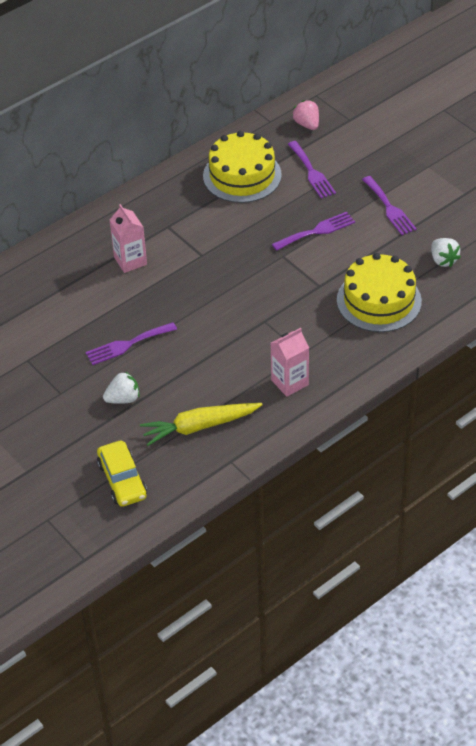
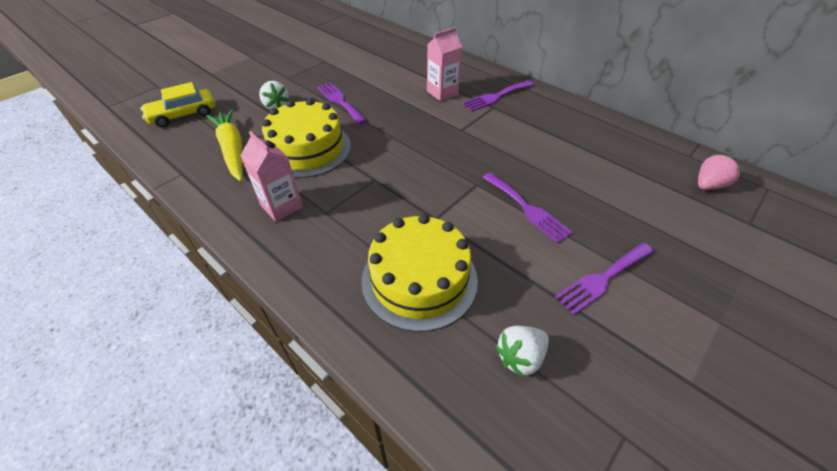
camera: 80 degrees right, 0 degrees up
yellow cake [203,131,282,203] -> yellow cake moved to [262,99,351,178]
purple fork [288,141,336,198] -> purple fork moved to [462,80,534,111]

